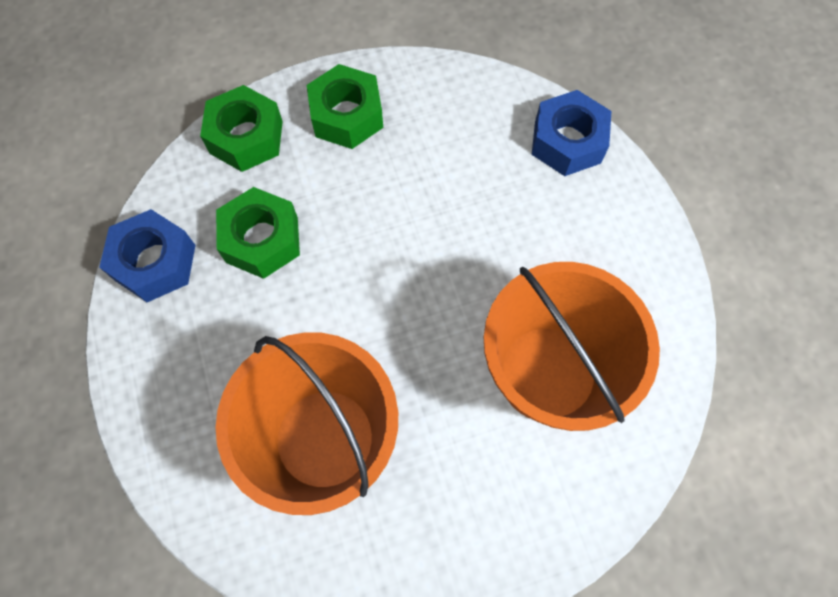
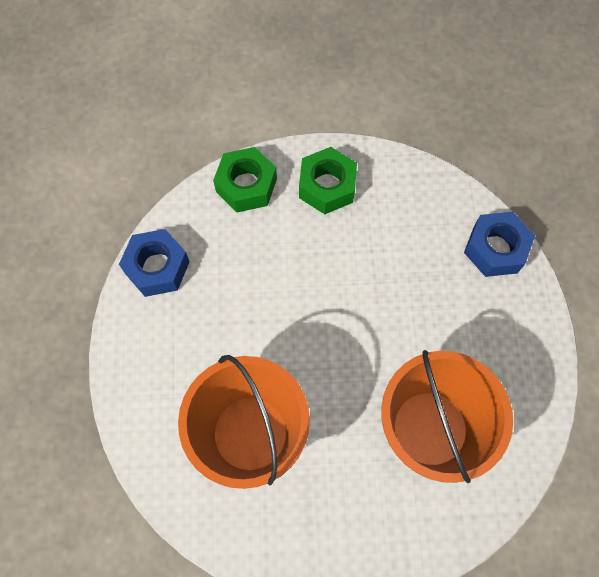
camera: 15 degrees right, 0 degrees up
green nut [216,187,300,279] -> none

